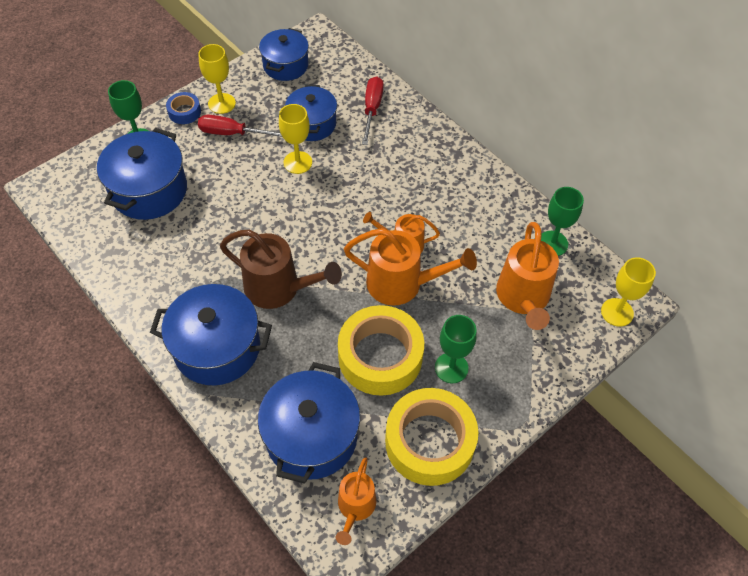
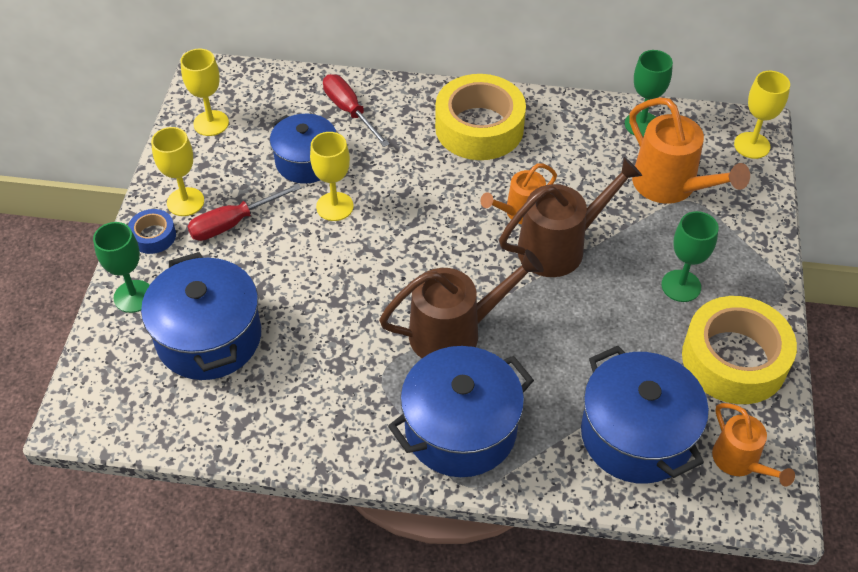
camera: 40 degrees left, 5 degrees down
blue pot [259,28,309,81] -> yellow goblet [181,49,229,136]
yellow tape [338,305,424,396] -> yellow tape moved to [435,74,526,160]
orange watering can [344,228,477,306] -> brown watering can [499,157,642,277]

